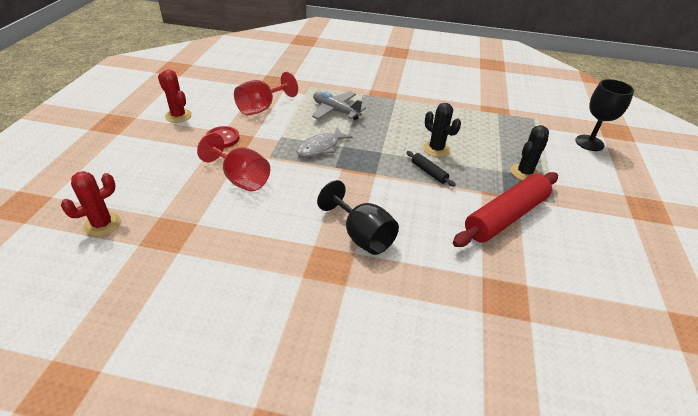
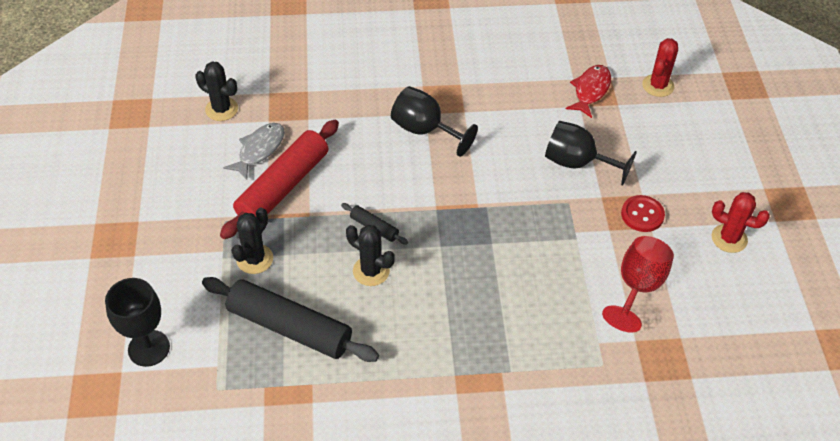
camera: 165 degrees right, 10 degrees up
red goblet [197,133,270,192] -> black goblet [545,121,637,186]
grey fish [296,127,353,157] -> grey fish moved to [223,123,285,180]
grey plane [312,91,366,120] -> none
none -> black cactus [195,62,238,121]
none -> black rolling pin [202,277,379,362]
none -> red fish [566,65,611,118]

